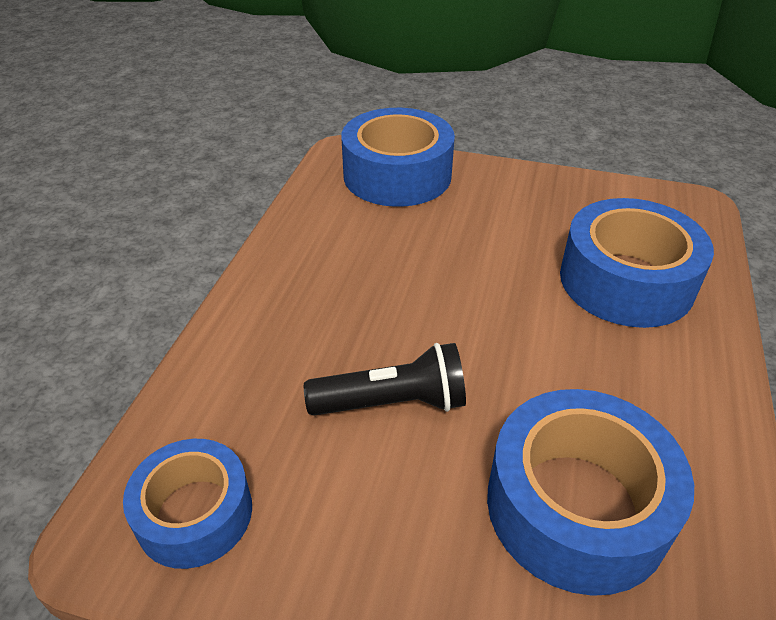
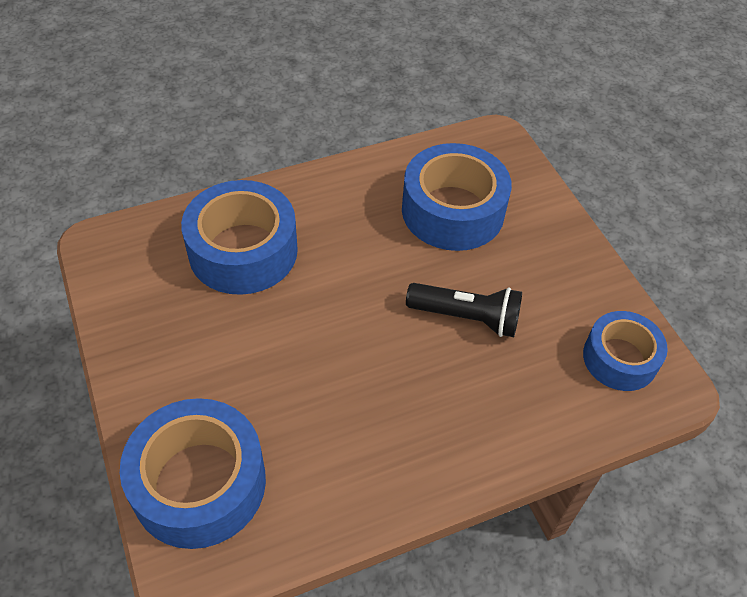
camera: 130 degrees left, 10 degrees up
black flashlight [304,343,466,416] -> black flashlight turned 150 degrees clockwise [406,283,522,337]

